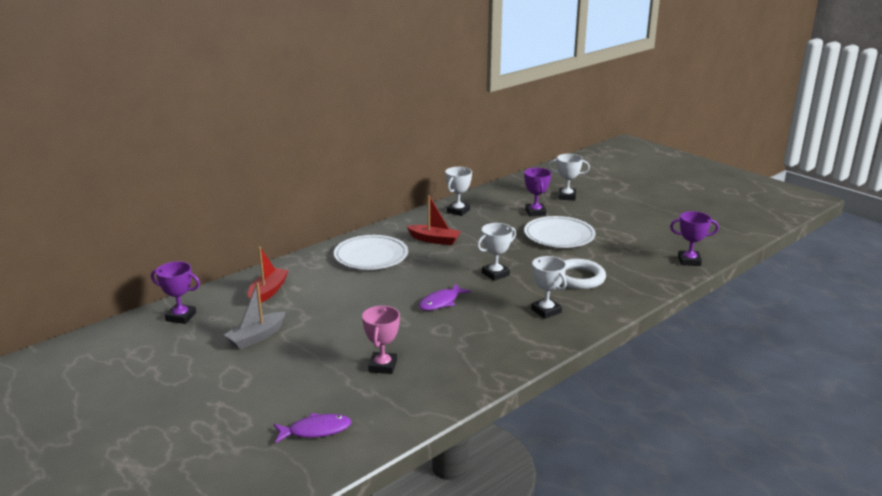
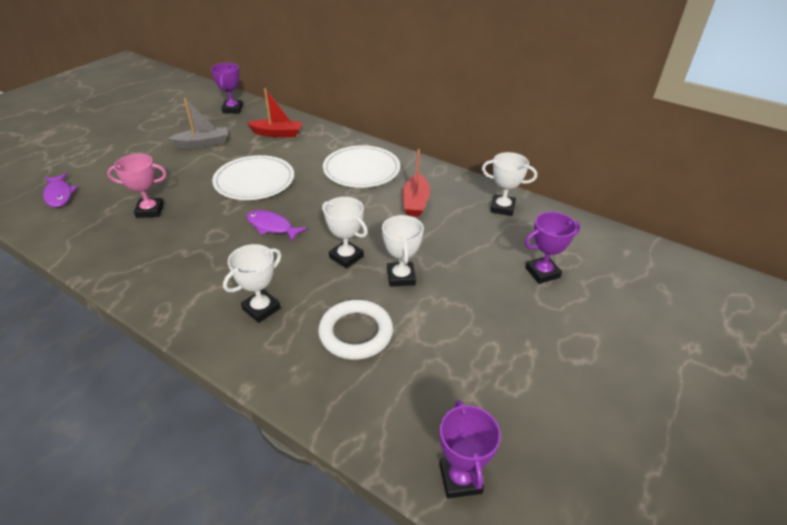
camera: 75 degrees right, 15 degrees up
grey boat [224,282,286,349] -> grey boat turned 135 degrees clockwise [168,98,228,148]
white plate [524,216,596,248] -> white plate moved to [212,155,294,200]
white trophy [549,154,590,201] -> white trophy moved to [382,215,424,287]

